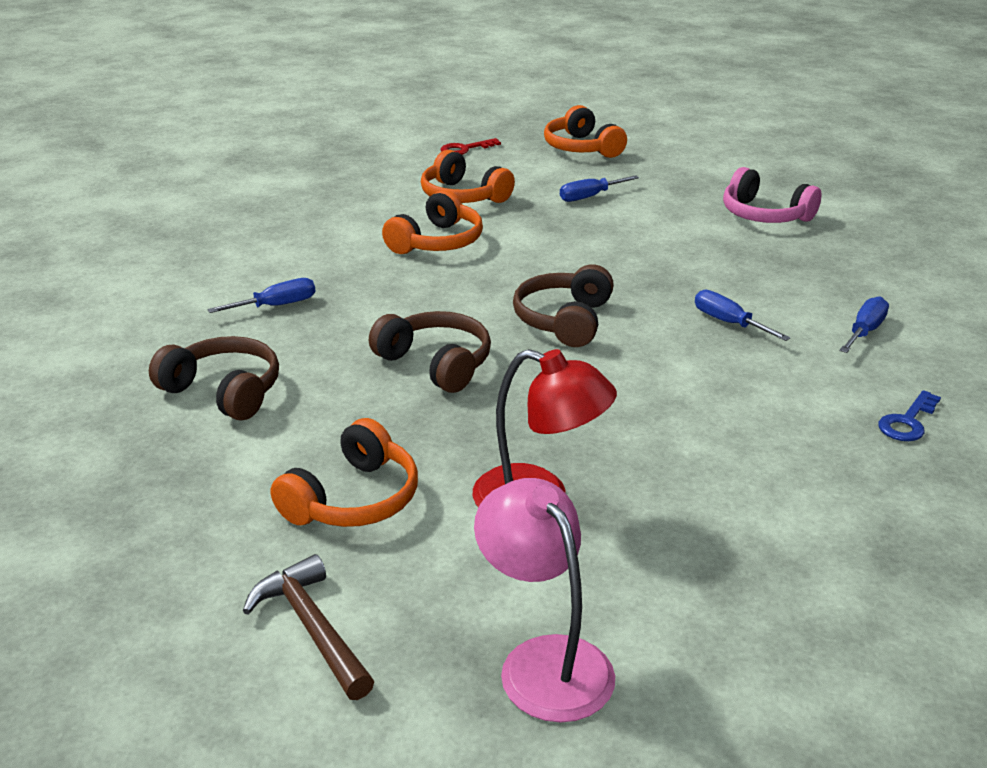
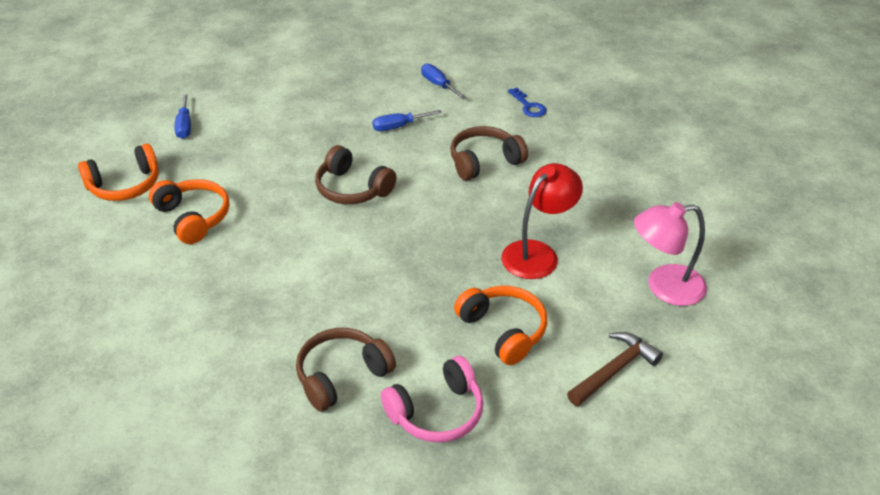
camera: 70 degrees left, 10 degrees up
blue screwdriver [207,278,315,313] -> none
brown hammer [243,554,374,700] -> brown hammer turned 150 degrees clockwise [567,332,663,406]
brown headphones [369,311,491,393] -> brown headphones moved to [450,126,528,180]
red key [441,138,501,155] -> none
orange headphones [544,105,627,158] -> none
pink headphones [723,167,822,223] -> pink headphones moved to [381,356,484,443]

